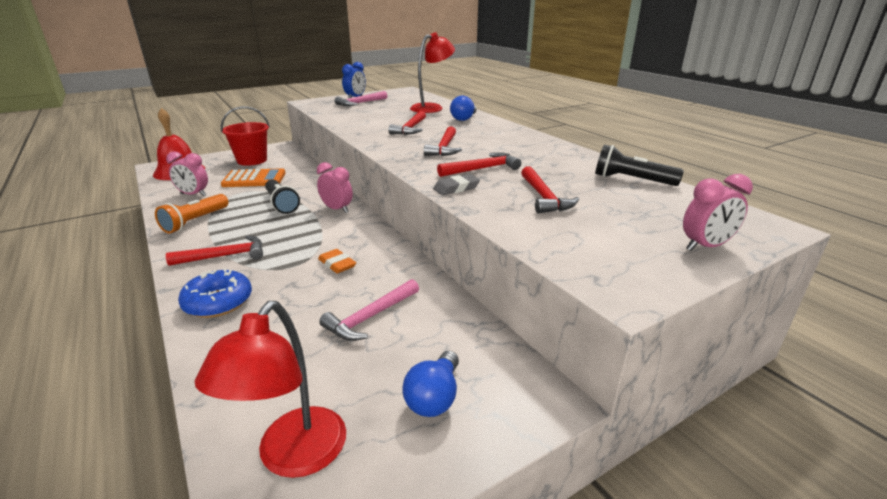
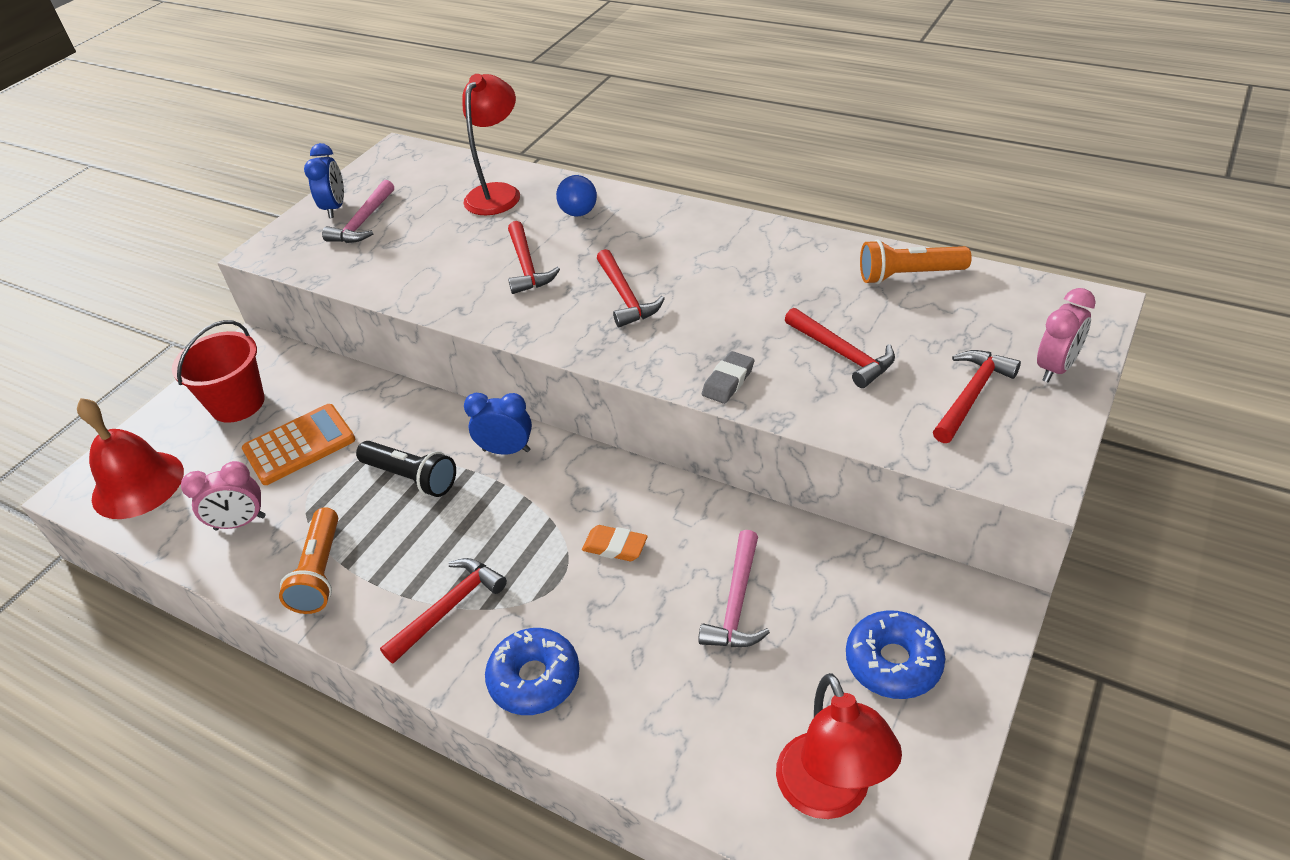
camera: 25 degrees left, 15 degrees up
pink clock [317,162,353,213] -> blue clock [464,393,532,455]
blue light bulb [402,351,459,417] -> blue donut [846,610,945,699]
red hammer [437,152,521,177] -> red hammer moved to [933,350,1021,443]
black flashlight [595,145,684,186] -> orange flashlight [860,240,972,284]

